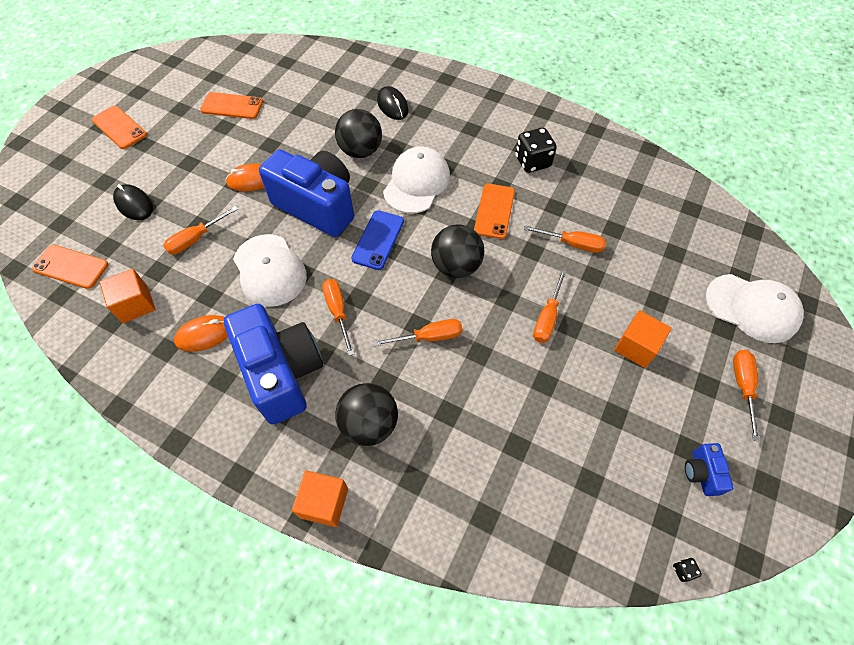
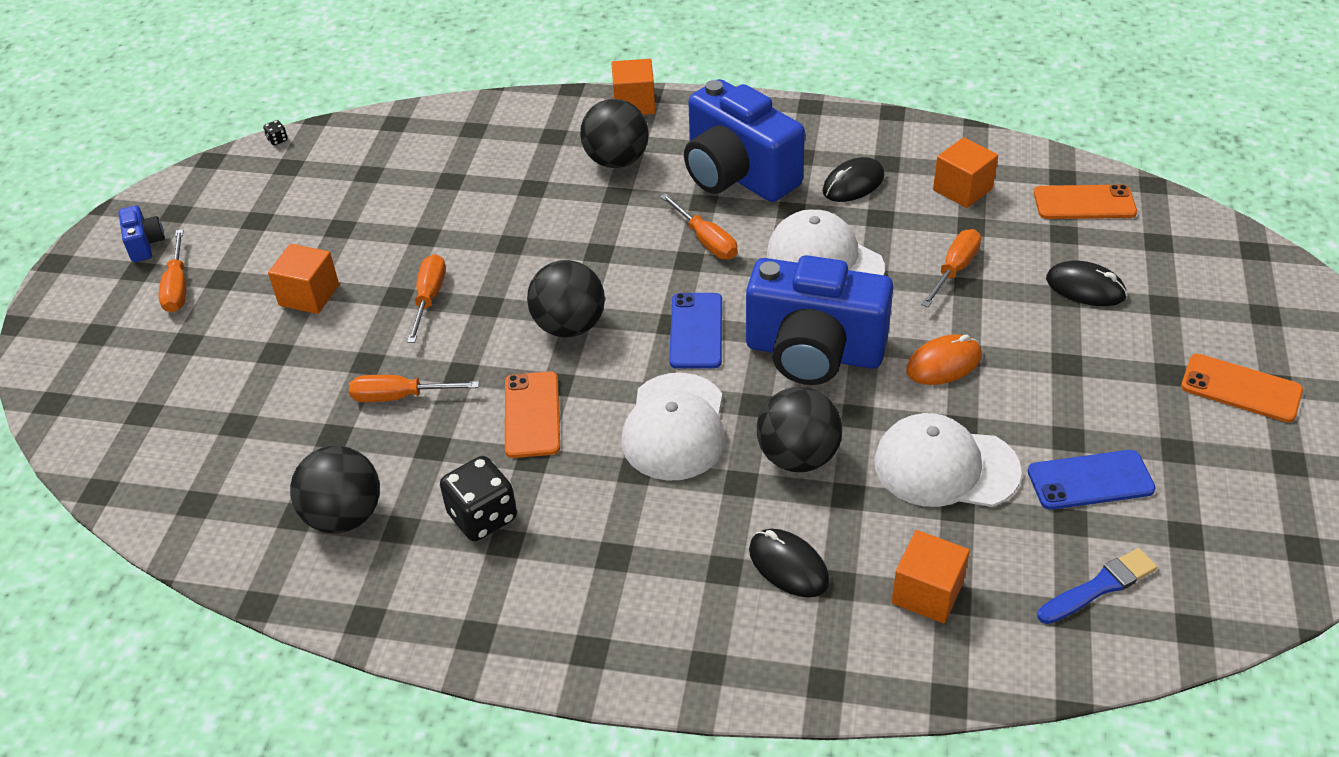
camera: 165 degrees right, 15 degrees down
orange mouse [174,315,228,352] -> black mouse [822,157,885,202]
orange phone [200,92,263,119] -> blue phone [1028,450,1155,510]
orange screwdriver [373,319,463,346] -> none
blue camera [685,443,734,496] -> blue camera moved to [119,205,165,262]
white cap [706,274,804,343] -> white cap moved to [874,413,1022,507]
none -> black ball [290,446,380,534]
none -> orange cube [892,530,970,623]
none -> blue brush [1037,548,1157,624]

